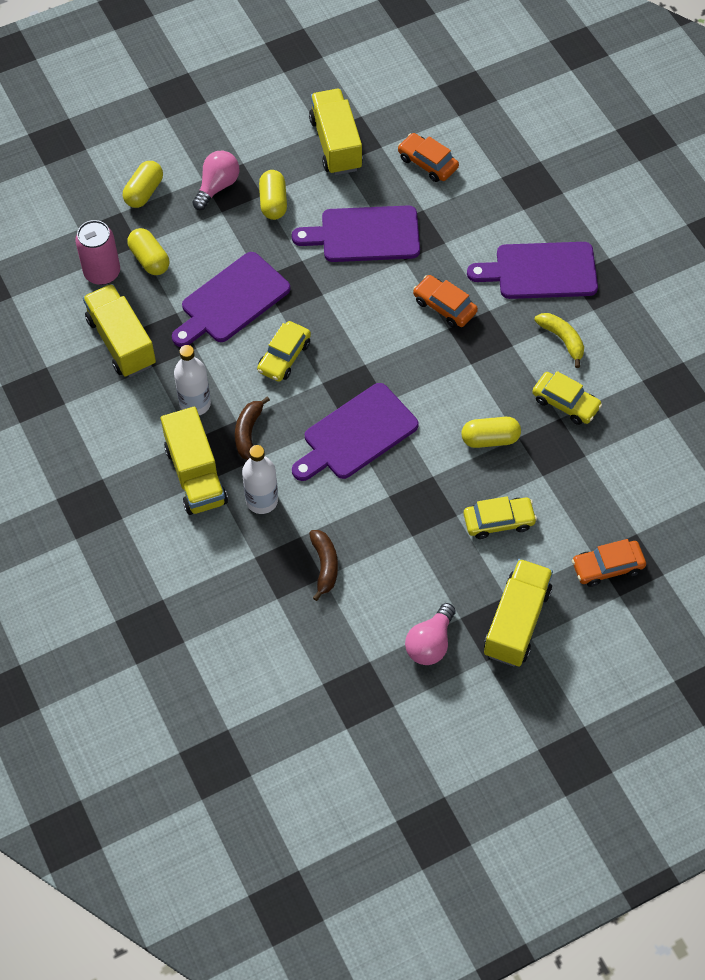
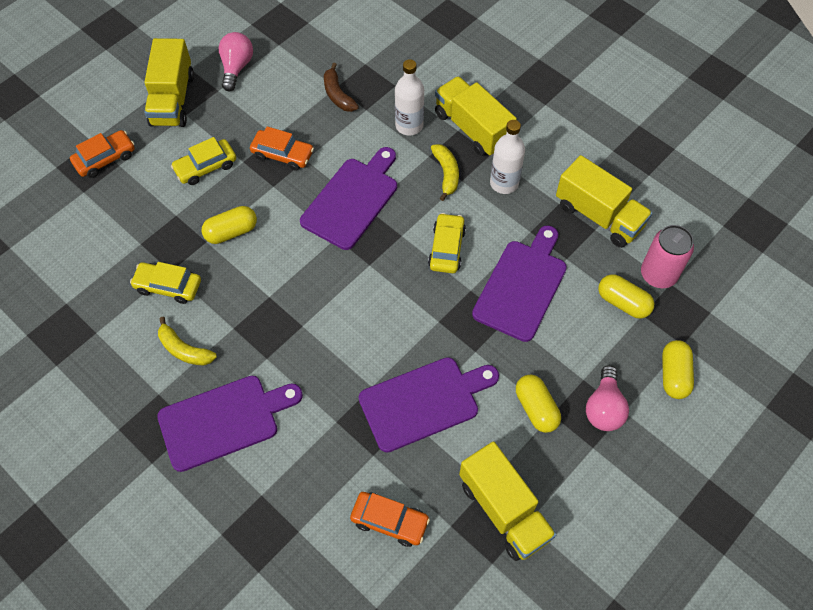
camera: 160 degrees right, 0 degrees up
brown banana [235,397,270,460] -> yellow banana [431,144,459,201]
orange car [413,275,478,328] -> orange car moved to [250,126,314,171]

